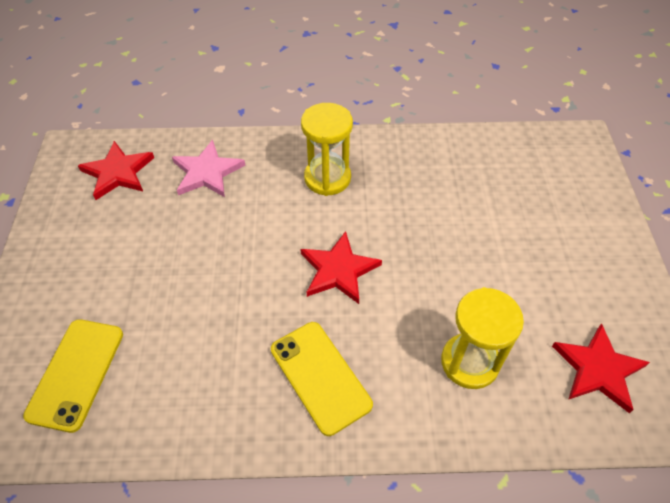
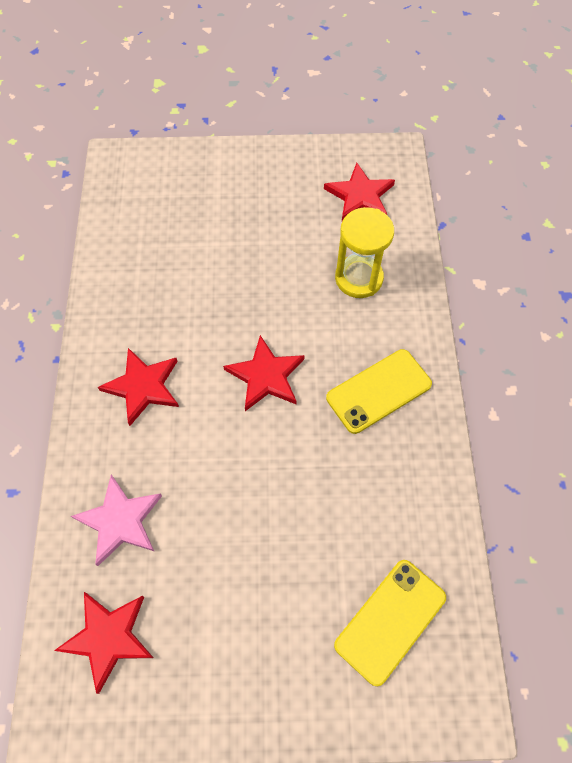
camera: 90 degrees left, 10 degrees up
yellow phone [23,319,123,433] -> yellow phone turned 60 degrees counterclockwise [334,560,446,686]
yellow hourglass [301,103,353,196] -> red star [98,348,179,426]

